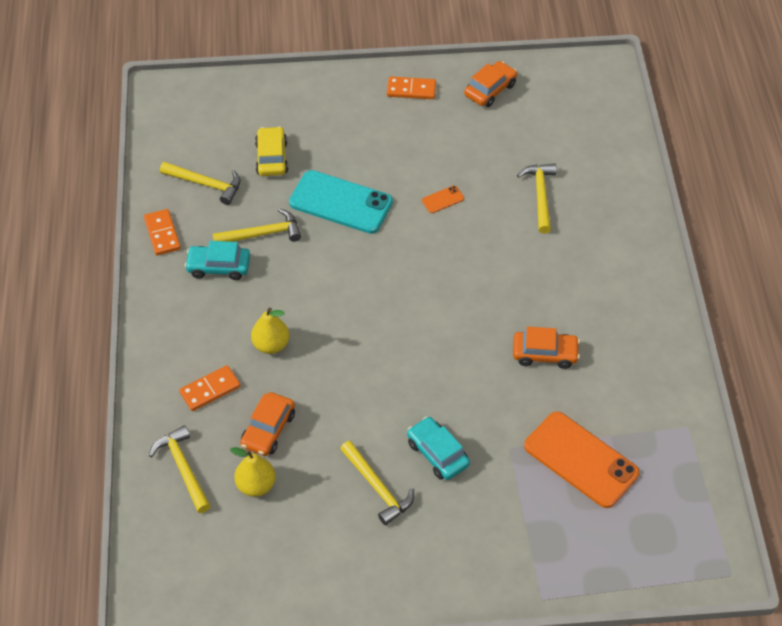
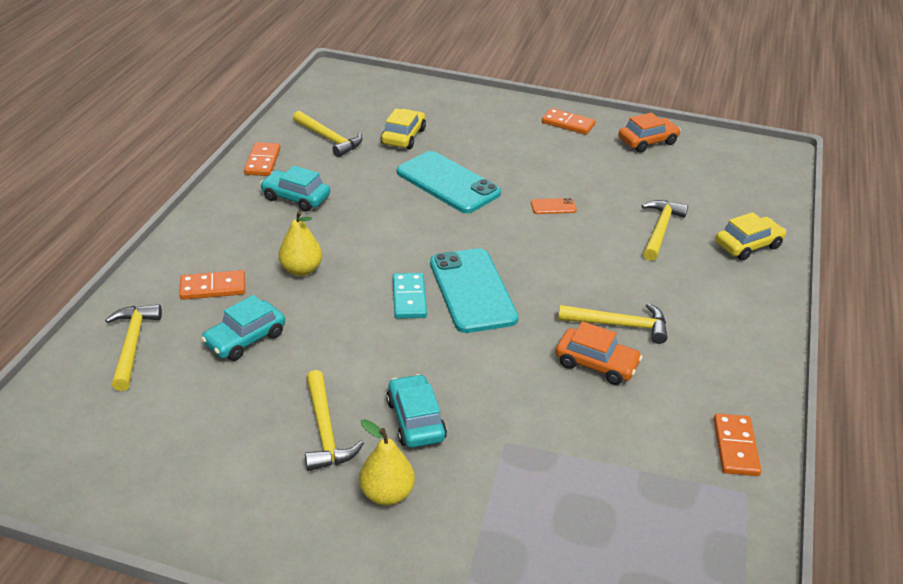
camera: 20 degrees right, 15 degrees down
yellow hammer [213,208,301,242] -> yellow hammer moved to [558,303,668,344]
yellow pear [230,447,276,497] -> yellow pear moved to [359,419,415,506]
orange car [240,392,295,456] -> turquoise car [201,295,285,361]
orange phone [524,411,640,508] -> none
none -> turquoise domino [393,273,427,319]
none -> turquoise phone [430,248,518,333]
none -> orange domino [714,413,761,476]
none -> yellow car [716,212,786,261]

